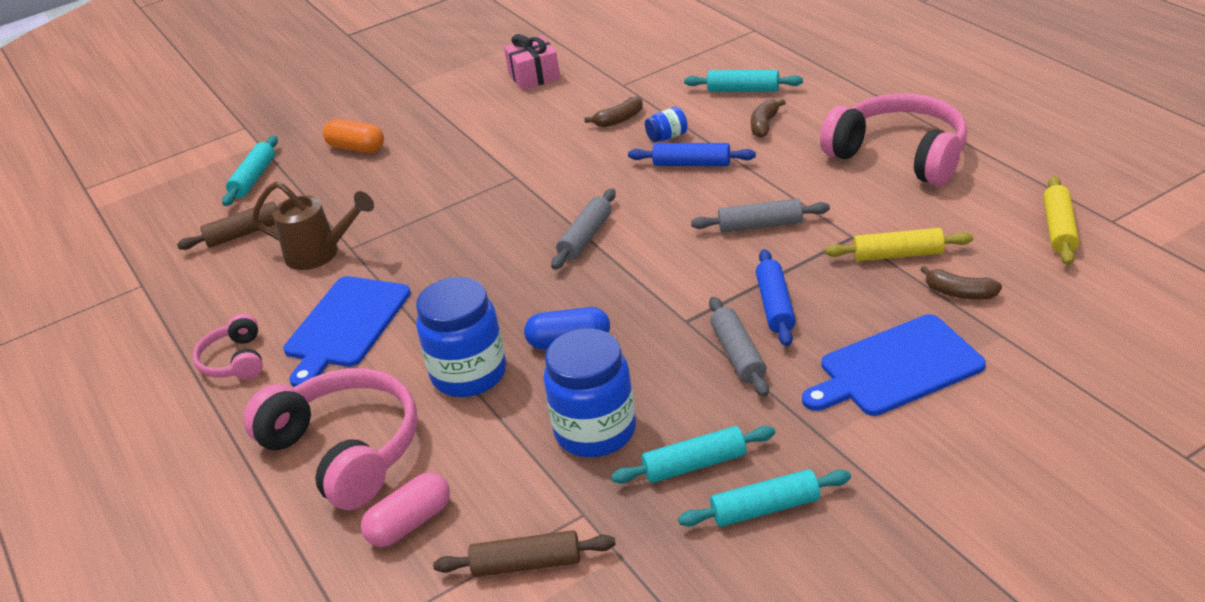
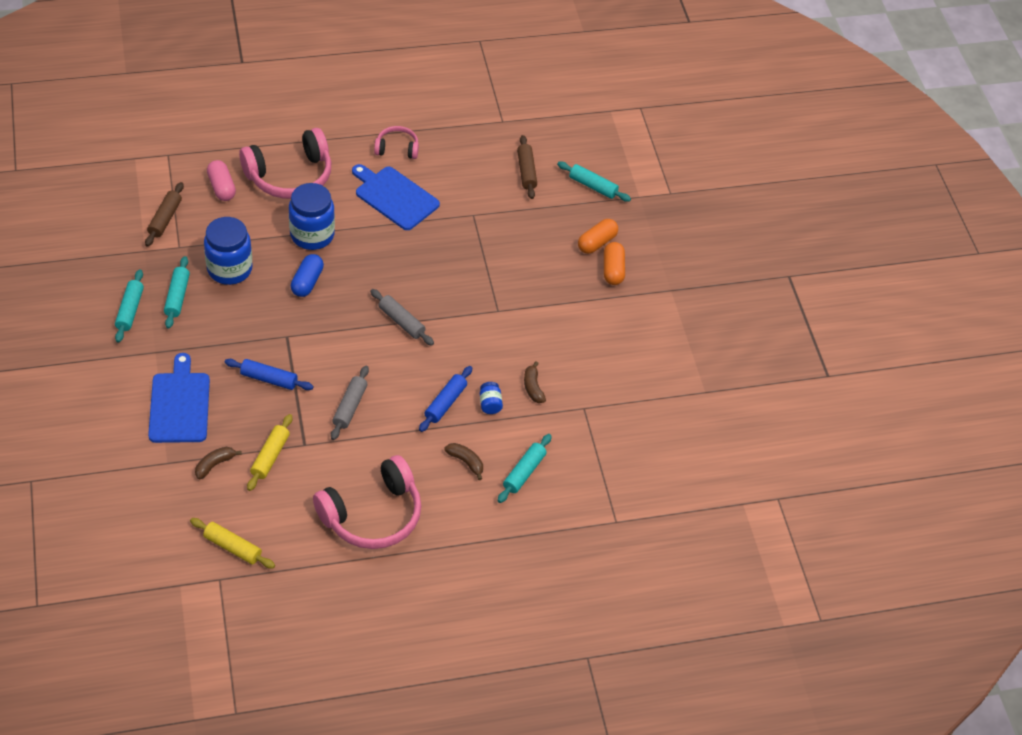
camera: 100 degrees right, 15 degrees up
brown watering can [252,181,374,270] -> none
pink gift [504,34,560,90] -> none
grey rolling pin [709,297,769,397] -> none
none -> orange capsule [604,242,625,285]

